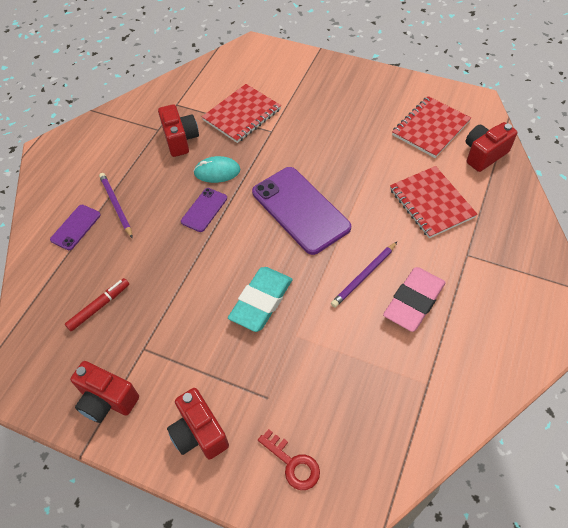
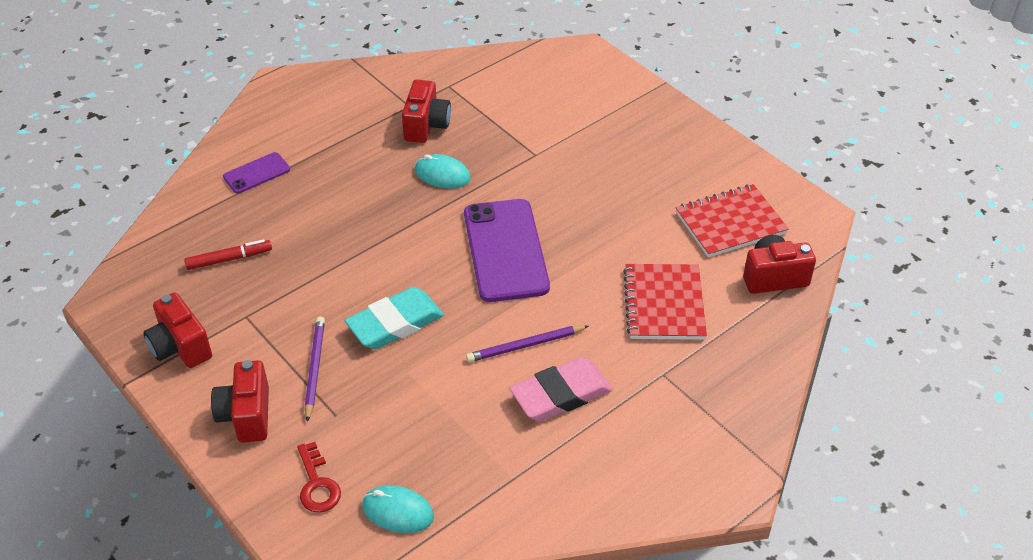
camera: 25 degrees right, 10 degrees down
purple pencil [99,173,133,239] -> purple pencil moved to [305,317,325,422]
purple phone [181,188,227,232] -> none
red notebook [202,84,281,143] -> none
none -> turquoise mouse [362,485,434,533]

